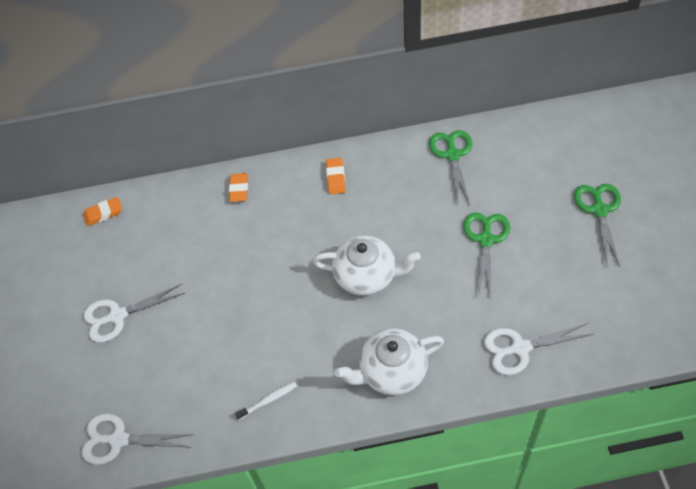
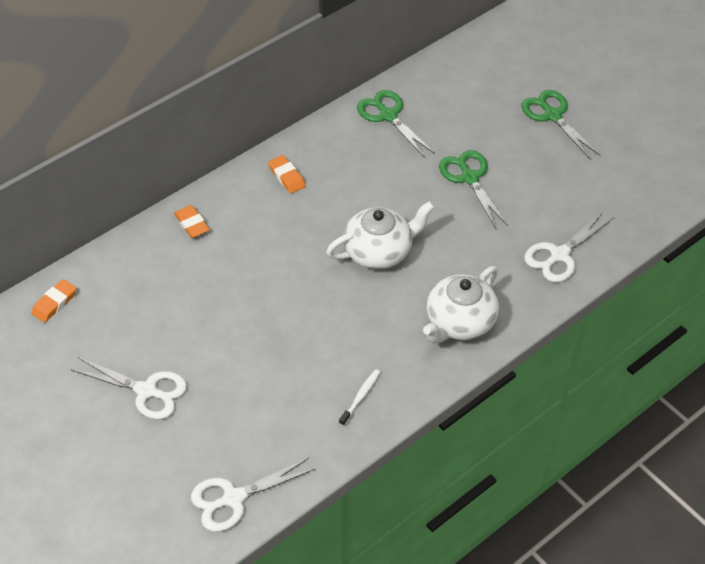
camera: 35 degrees left, 5 degrees down
white scissors [84,284,185,343] -> white scissors turned 105 degrees counterclockwise [71,358,187,420]

